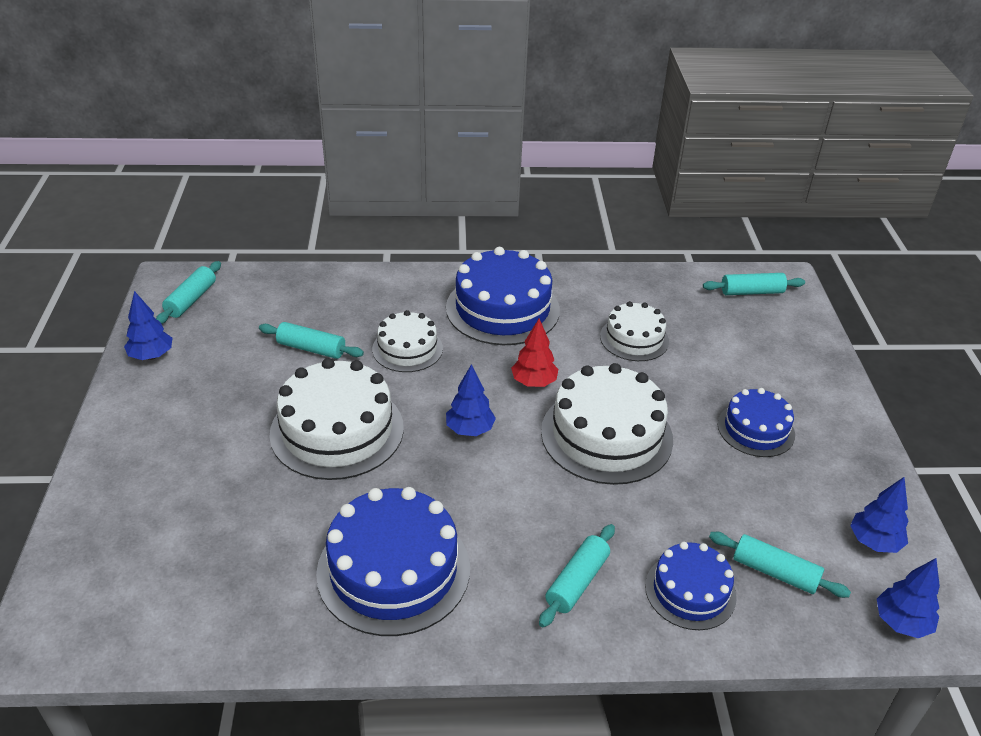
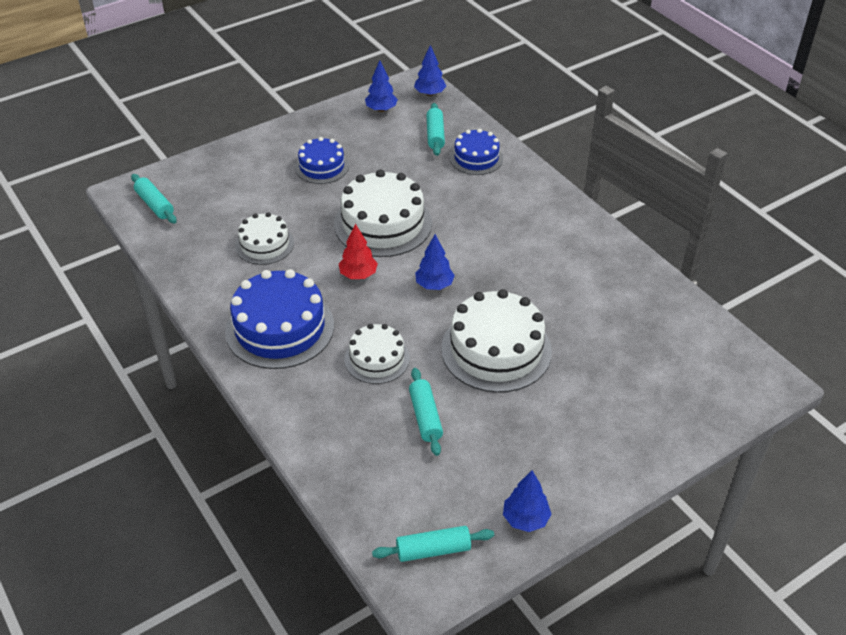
camera: 120 degrees left, 5 degrees up
blue cake [316,487,470,636] -> none
turquoise rolling pin [539,524,615,627] -> none

